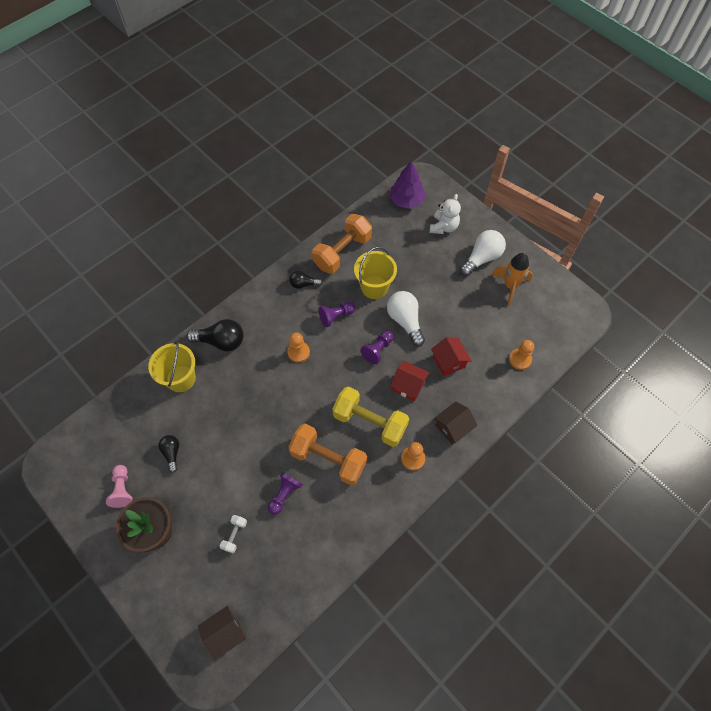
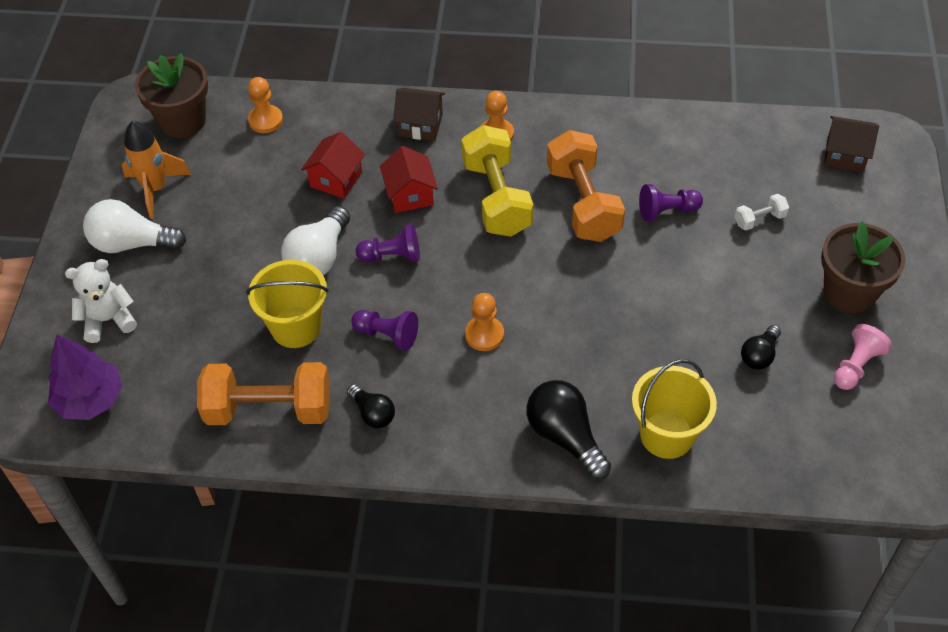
camera: 130 degrees left, 10 degrees down
none -> brown flower pot [135,53,208,138]

